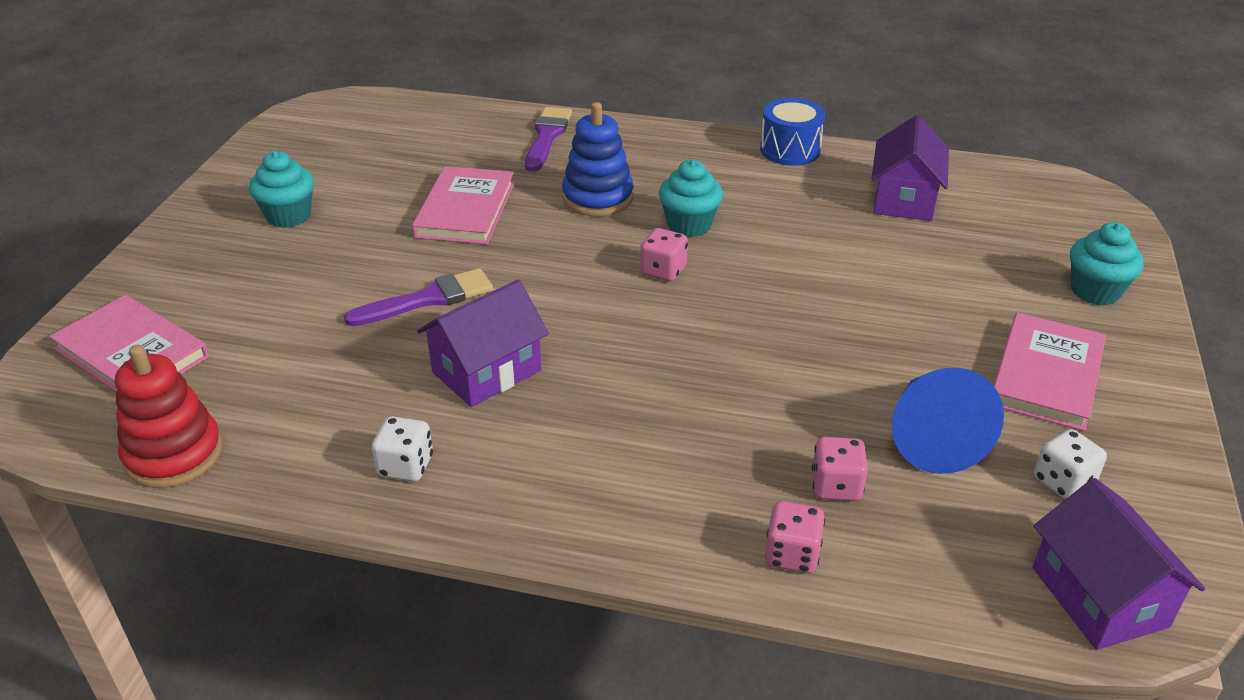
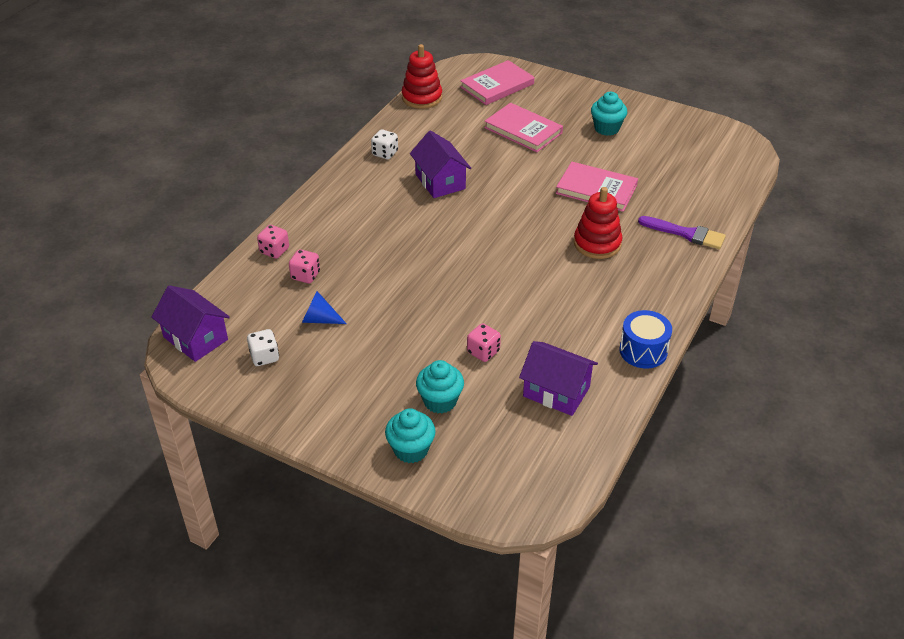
camera: 105 degrees right, 5 degrees up
purple brush [344,268,493,326] -> none
blue stacking toy [562,102,634,216] -> red stacking toy [574,187,623,259]
pink dice [640,228,688,281] -> pink dice moved to [467,323,501,362]
turquoise cupcake [659,159,723,237] -> turquoise cupcake moved to [416,360,464,413]
blue cone [892,368,1004,474] -> blue cone [302,291,347,324], size x0.59
pink book [993,312,1106,431] -> pink book moved to [484,103,563,152]
purple house [1033,478,1205,650] -> purple house turned 45 degrees clockwise [151,285,230,362]

